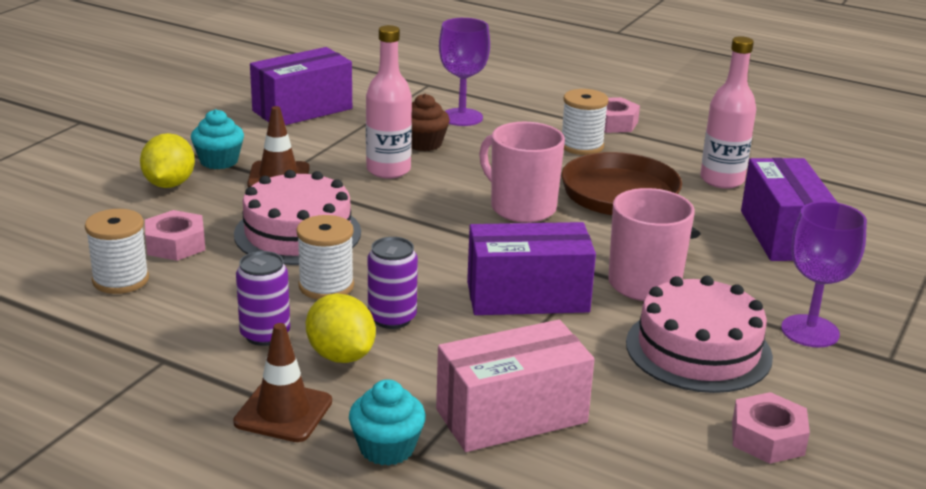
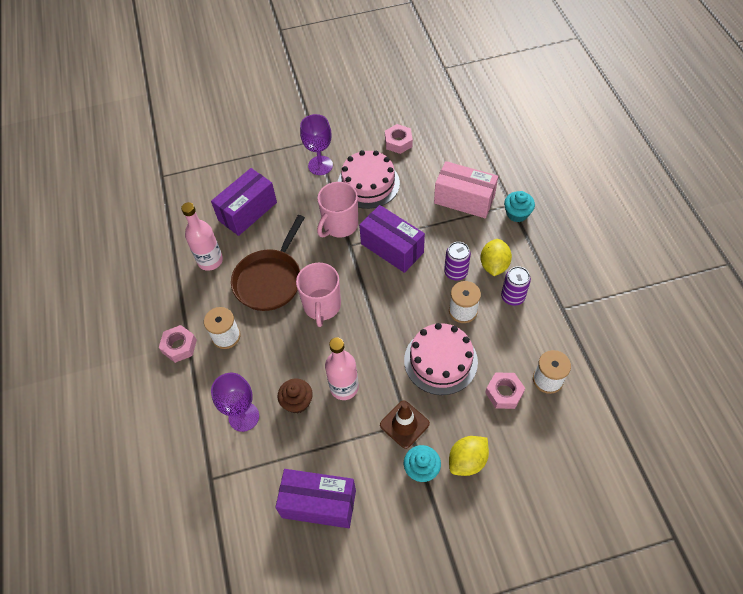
camera: 130 degrees left, 30 degrees up
brown traffic cone [233,323,332,442] -> none

